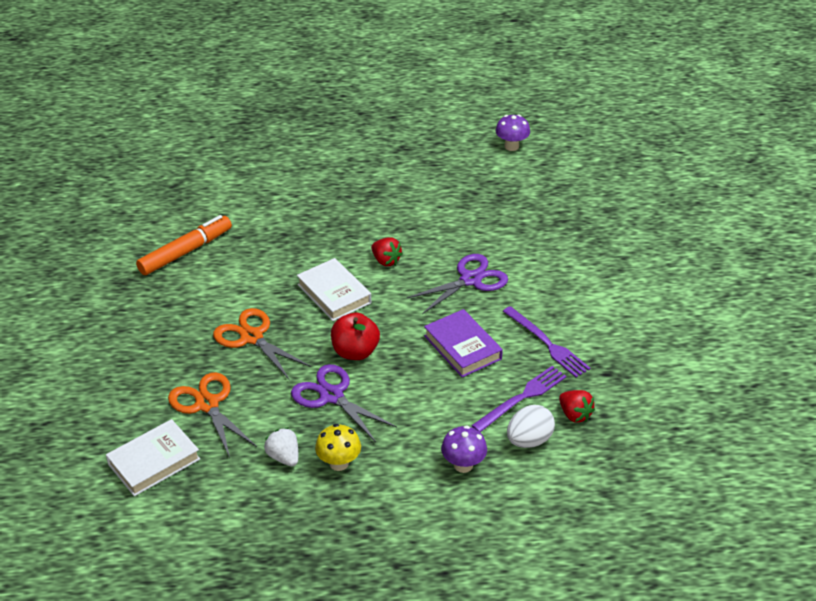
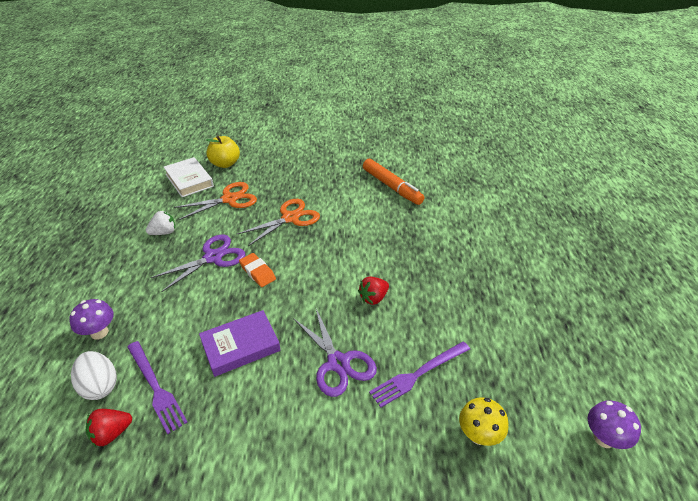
camera: 95 degrees right, 0 degrees up
white book [297,258,371,321] -> none
yellow mushroom [315,424,361,471] -> yellow mushroom moved to [459,397,508,446]
red apple [331,313,380,360] -> orange eraser [239,253,276,287]
purple fork [503,306,590,378] -> purple fork moved to [369,341,470,408]
none -> yellow apple [206,136,240,168]

